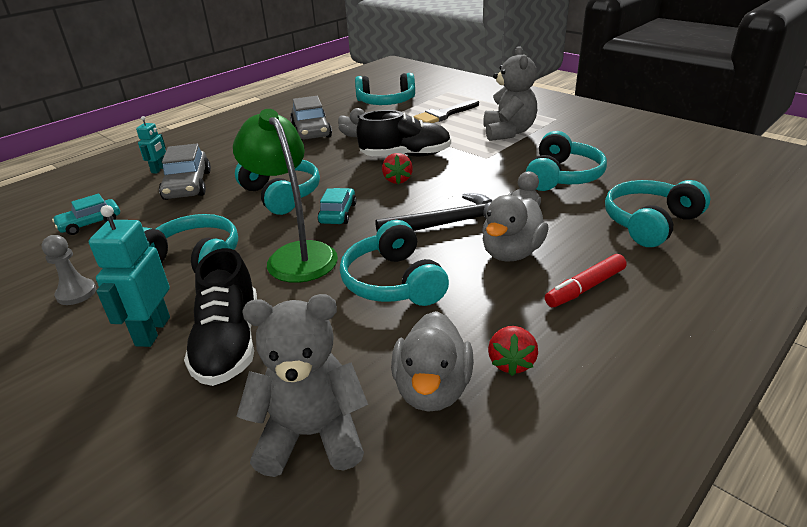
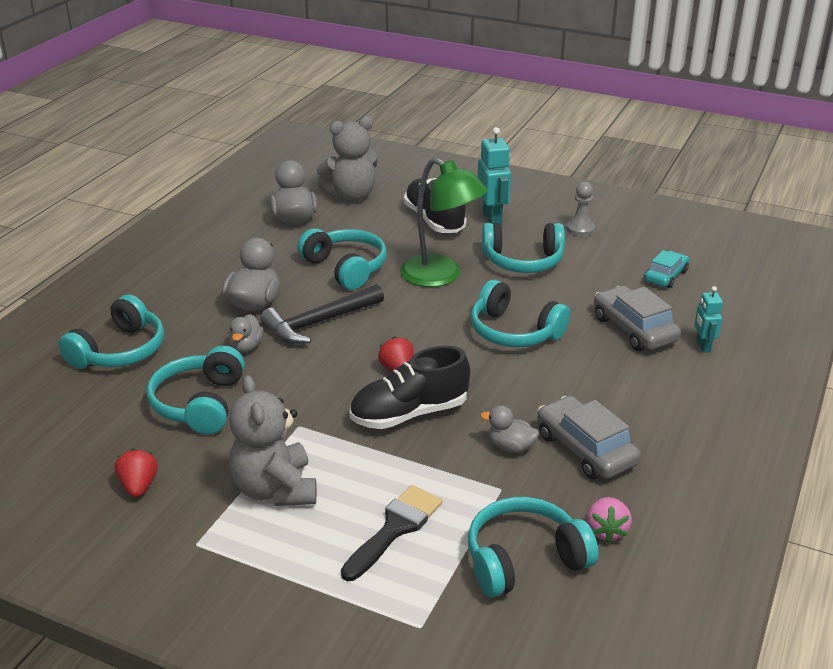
camera: 160 degrees right, 0 degrees up
turquoise car [317,188,357,224] -> none
red strawberry [488,326,538,376] -> red strawberry moved to [115,448,158,497]
red marker [545,254,626,307] -> none
none -> pink strawberry [587,497,632,543]

